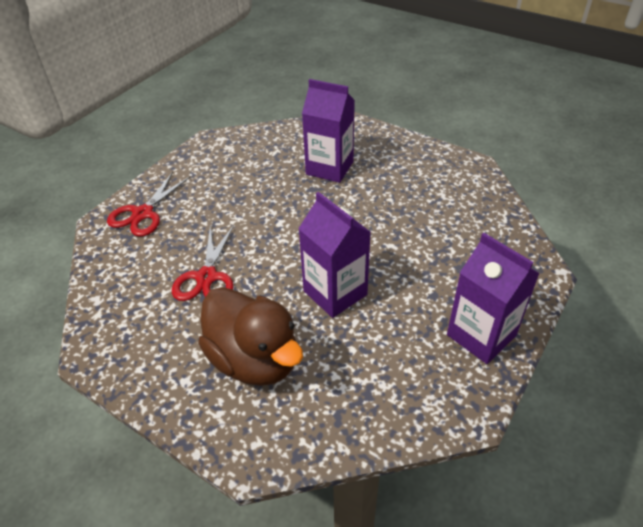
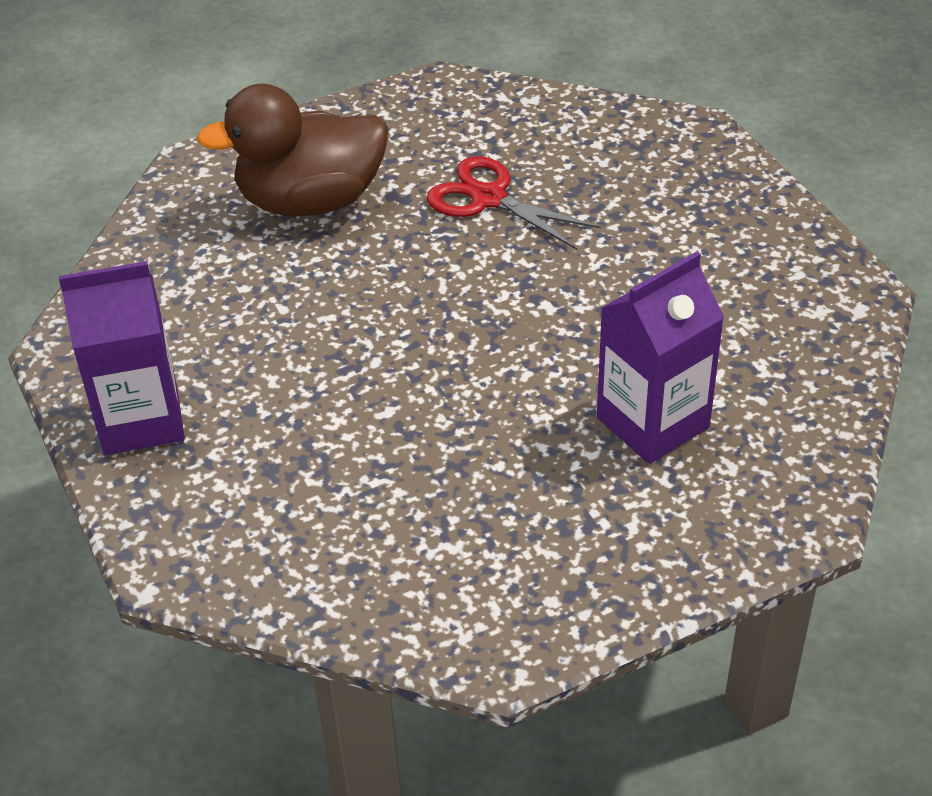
camera: 120 degrees right, 0 degrees up
red scissors [107,172,191,237] -> none
purple carton [298,192,371,318] -> none

